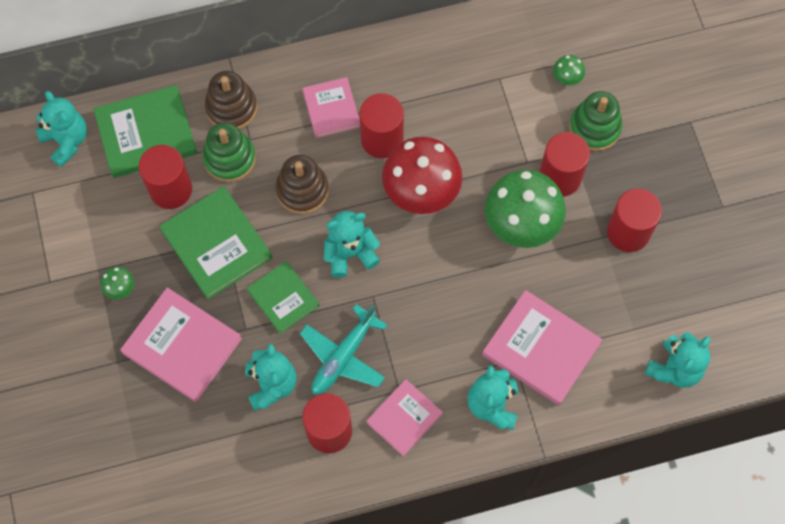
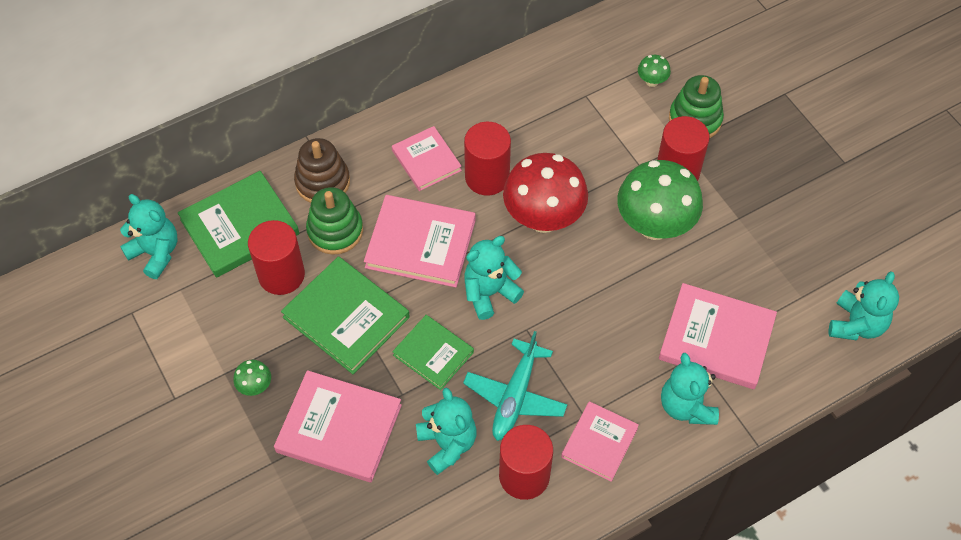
camera: 15 degrees left, 10 degrees down
brown stacking toy [276,155,329,214] -> pink book [364,195,476,288]
red cylinder [607,189,662,252] -> none

